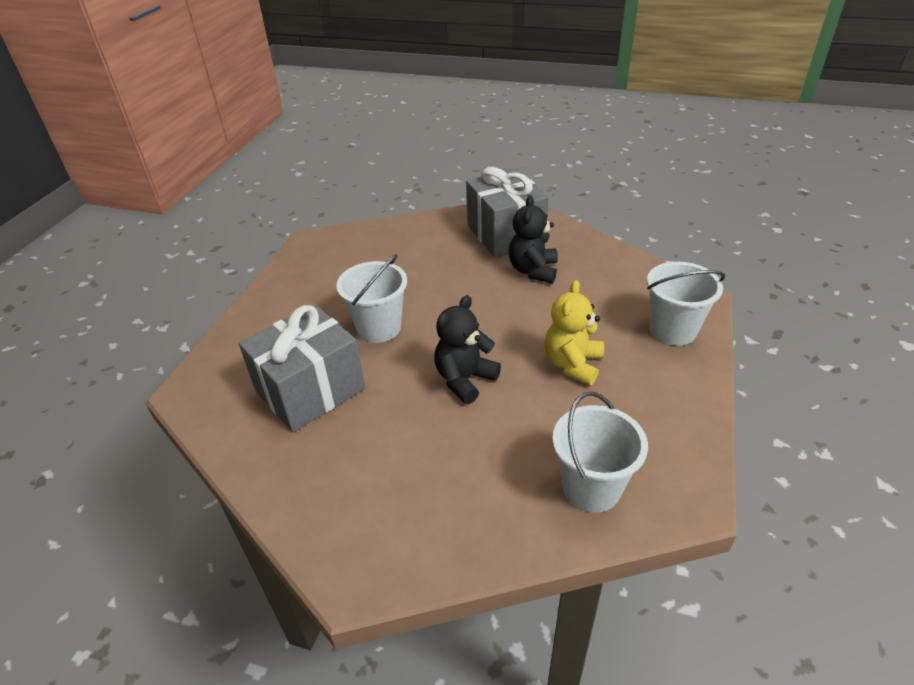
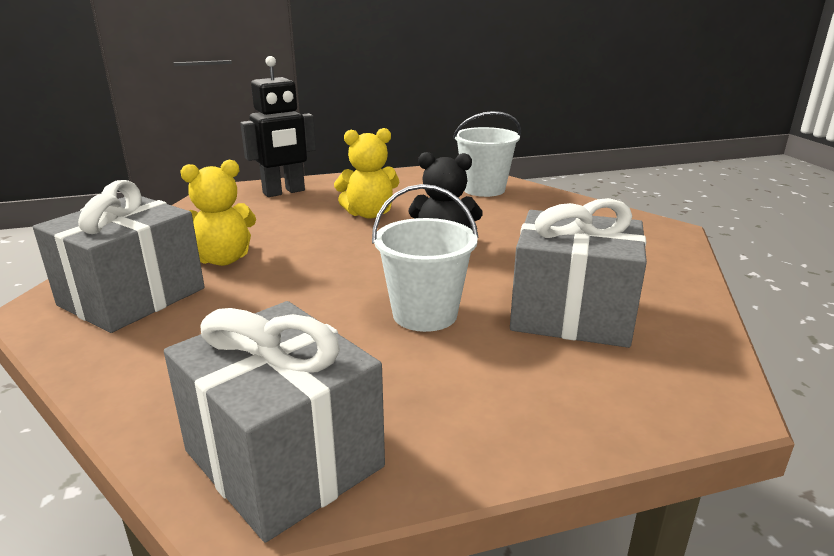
camera: 125 degrees left, 15 degrees down
black teddy bear [509,195,558,283] -> yellow teddy bear [180,160,256,266]
white bucket [647,262,725,346] -> black robot [240,56,316,197]
none -> grey gift [164,301,385,542]

